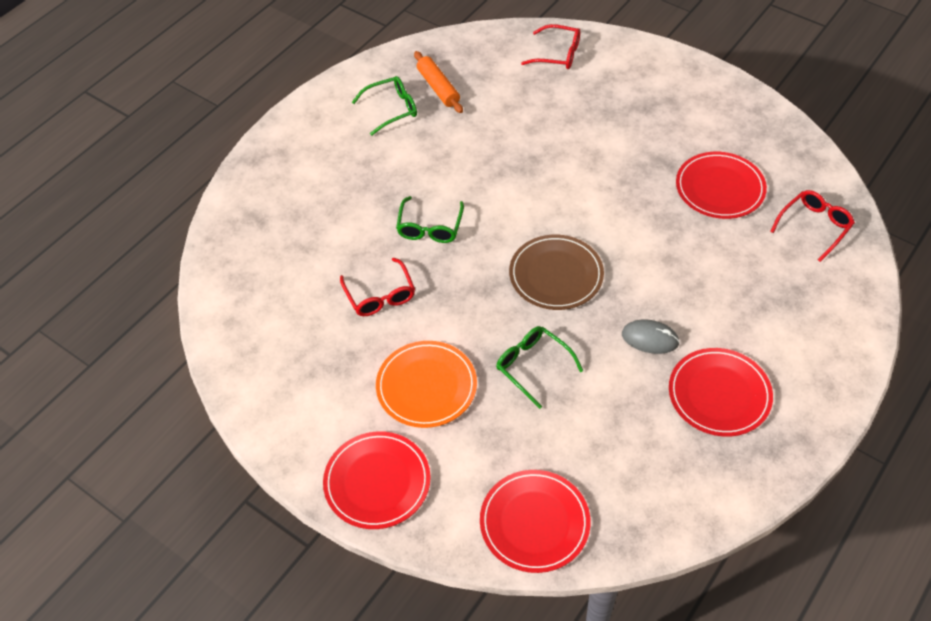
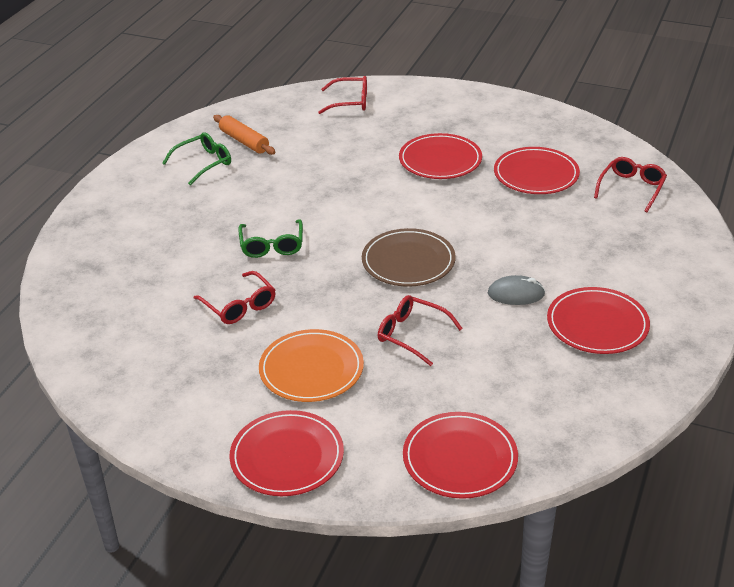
camera: 15 degrees left, 15 degrees down
green glasses [496,326,583,409] -> red glasses [378,295,463,366]
none -> red plate [399,133,482,179]

